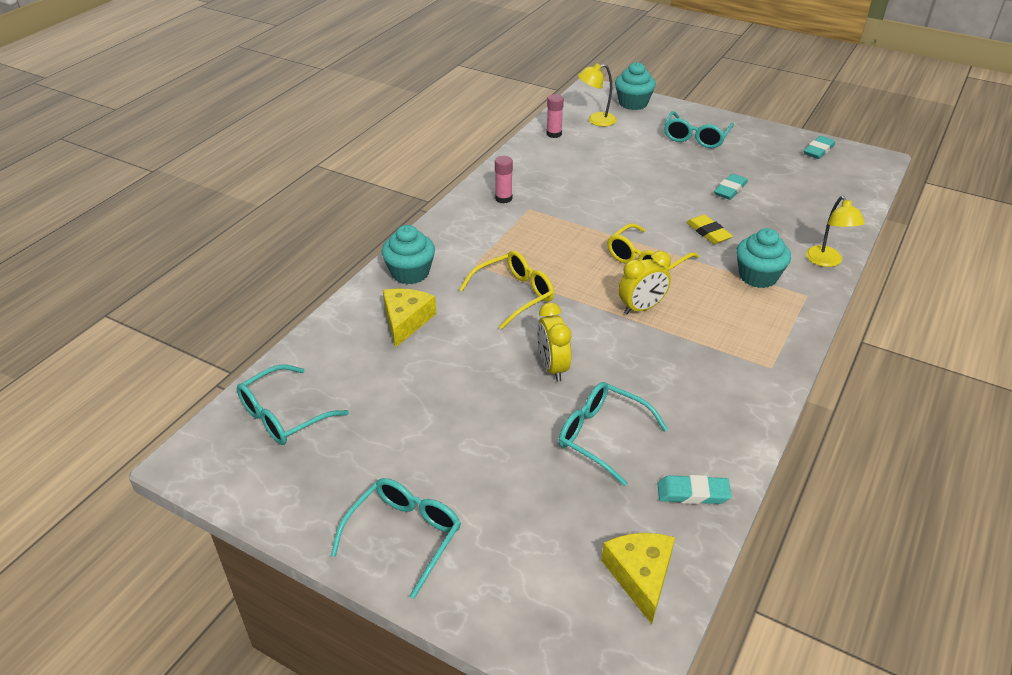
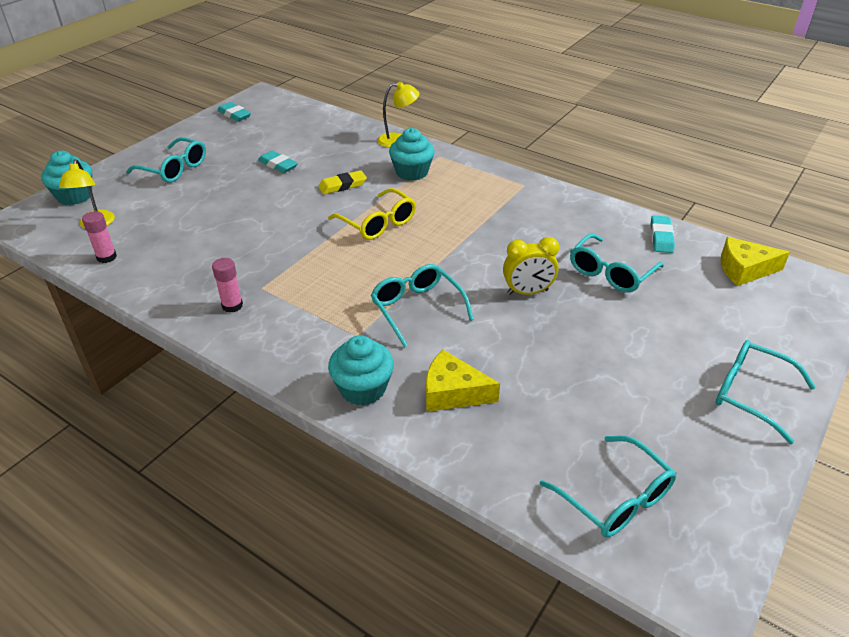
camera: 85 degrees left, 0 degrees up
yellow glasses [459,250,554,329] -> turquoise glasses [371,264,474,347]
yellow clock [619,251,671,314] -> none

